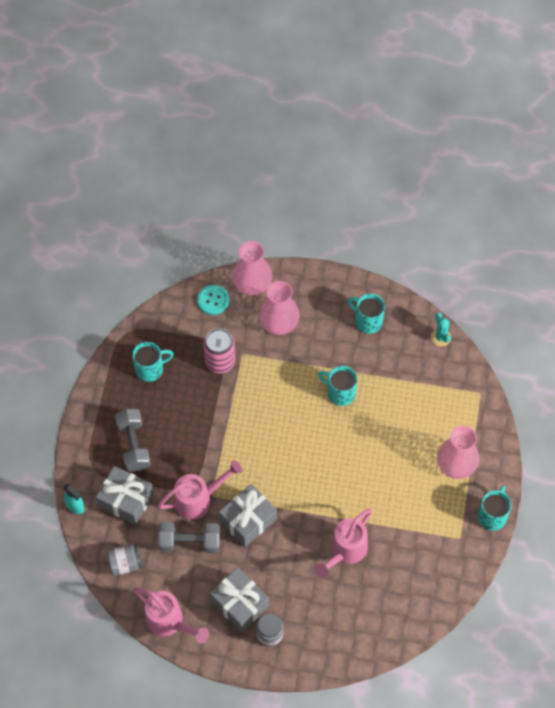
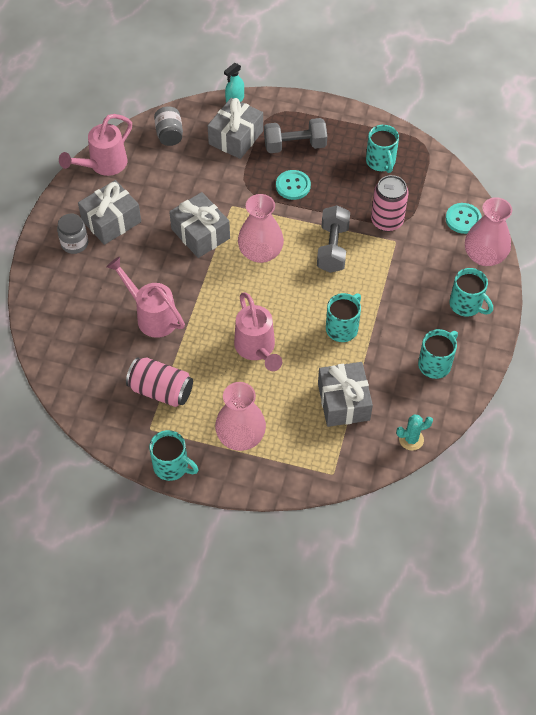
camera: 95 degrees right, 5 degrees down
pink watering can [158,460,242,520] -> pink watering can moved to [234,292,282,371]
grey dumbbell [158,522,220,553] -> grey dumbbell moved to [317,205,350,273]
pink vase [259,281,300,335] -> pink vase moved to [238,194,284,263]
none -> pink can [126,357,193,407]
none -> turquoise button [276,170,311,200]
none -> grey gift [318,362,373,427]
none -> turquoise mug [449,268,493,317]

